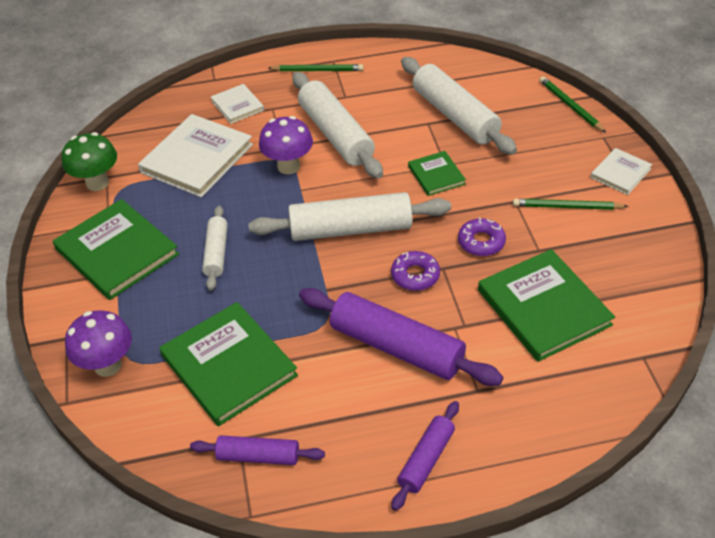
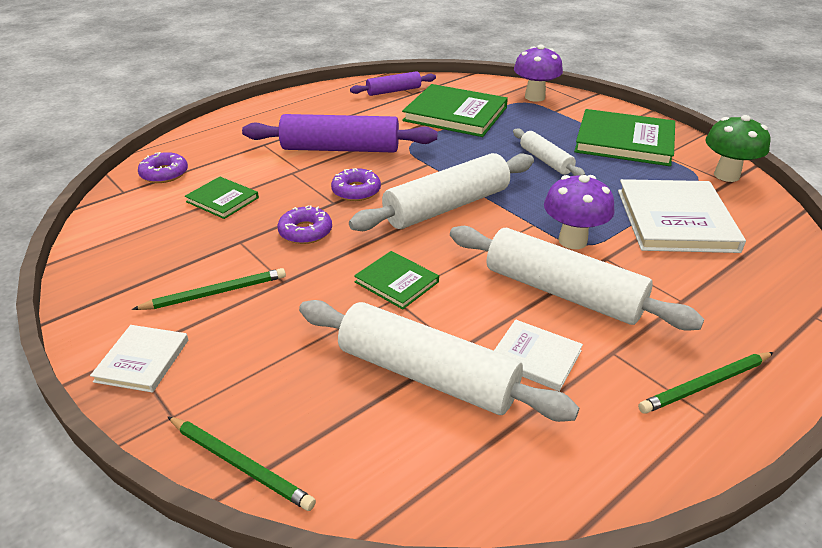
camera: 150 degrees right, 10 degrees down
white book [211,84,264,124] -> white book moved to [494,320,583,391]
purple rolling pin [391,401,459,511] -> none
green book [478,249,615,362] -> green book [185,177,259,219], size x0.53
none -> purple donut [138,152,188,183]

